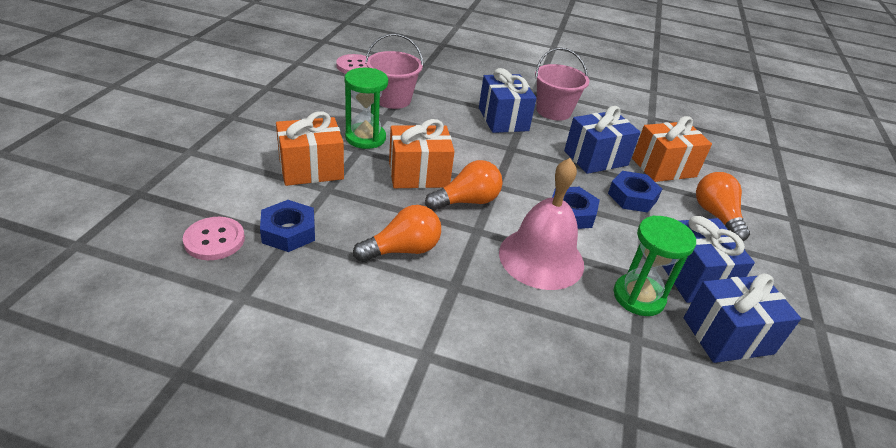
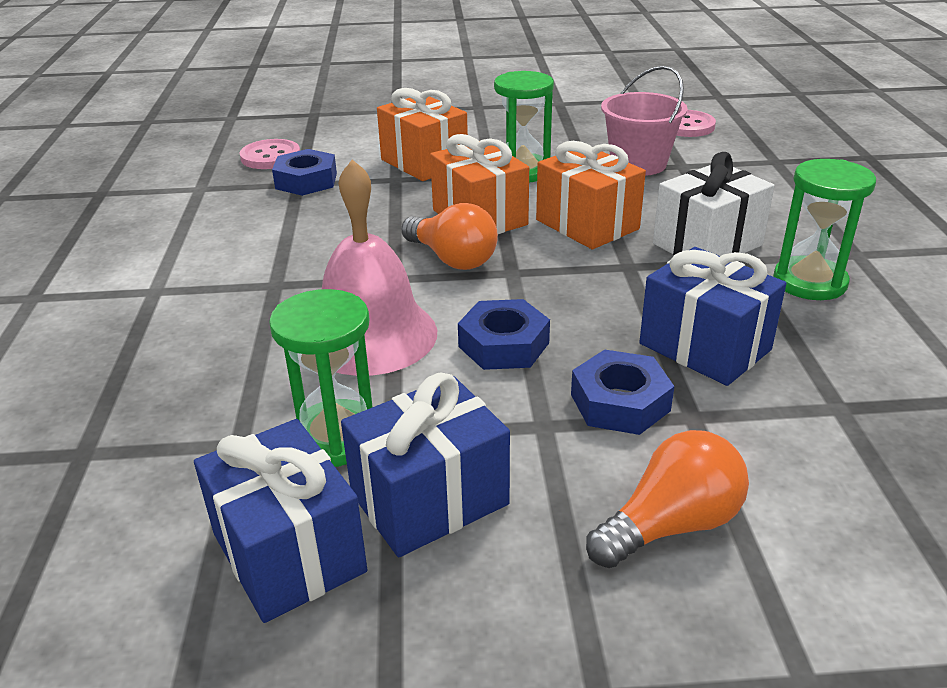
camera: 75 degrees right, 5 degrees down
orange light bulb [353,205,441,262] -> none
blue gift [479,68,537,133] -> white gift [653,152,775,256]
pink bucket [535,47,589,121] -> green hourglass [773,159,876,300]
orange gift [632,116,712,182] -> orange gift moved to [536,141,646,249]

